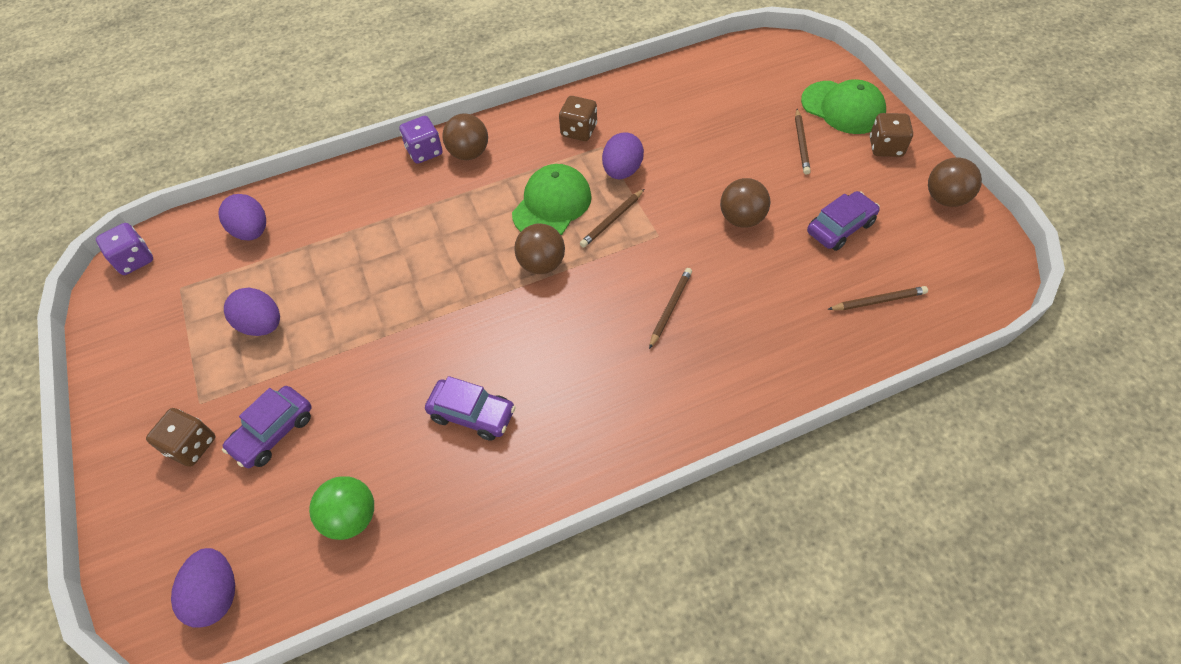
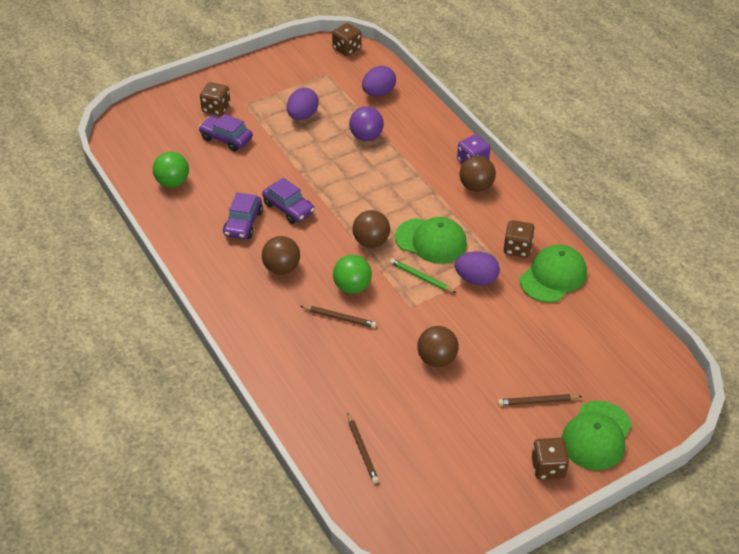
camera: 80 degrees right, 10 degrees down
purple dice [96,223,153,275] -> brown dice [332,23,361,56]
purple egg [171,548,235,628] -> none
brown pencil [580,189,644,248] -> green pencil [390,259,456,293]
purple car [807,191,880,251] -> purple car moved to [262,178,315,224]
brown ball [928,158,982,207] -> brown ball moved to [262,236,300,275]
none -> green ball [333,255,372,294]
none -> purple ball [349,106,384,141]
none -> green cap [520,244,587,303]

